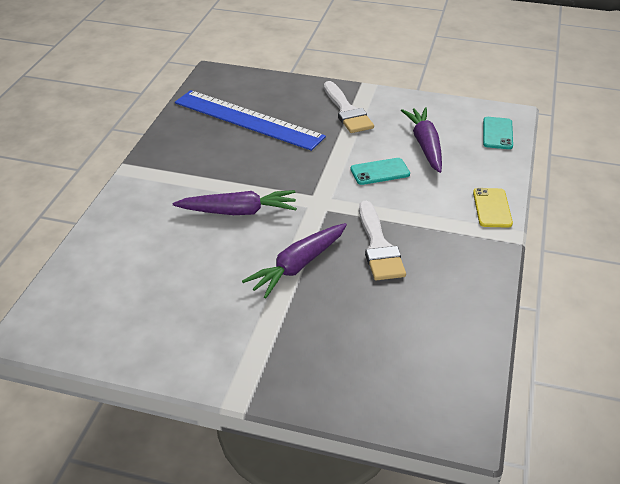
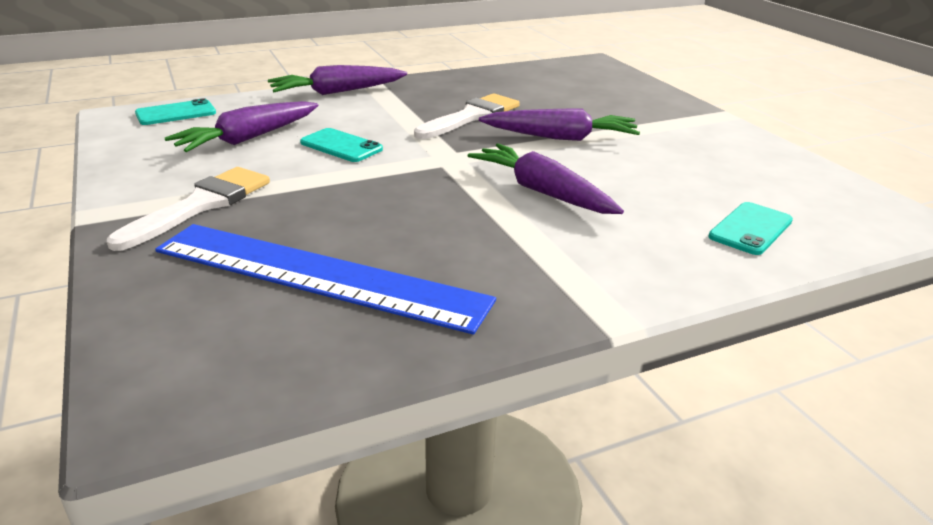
camera: 130 degrees left, 10 degrees down
blue ruler [175,90,326,151] -> blue ruler turned 60 degrees counterclockwise [155,224,496,335]
yellow phone [473,188,513,228] -> purple carrot [268,65,407,95]
none -> turquoise phone [708,202,793,255]

